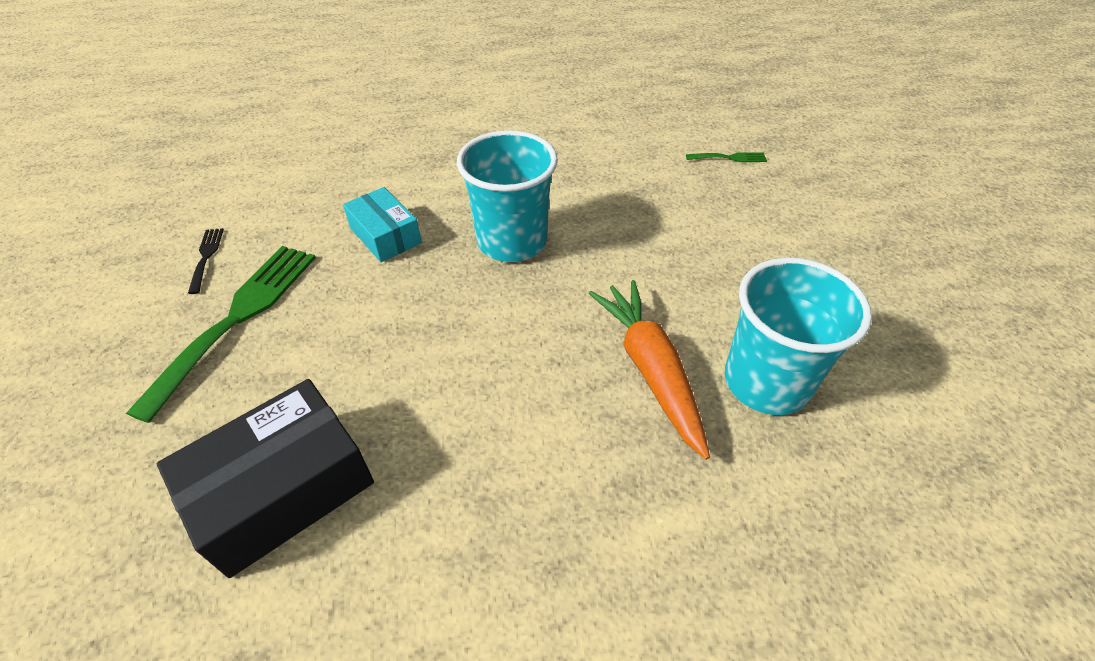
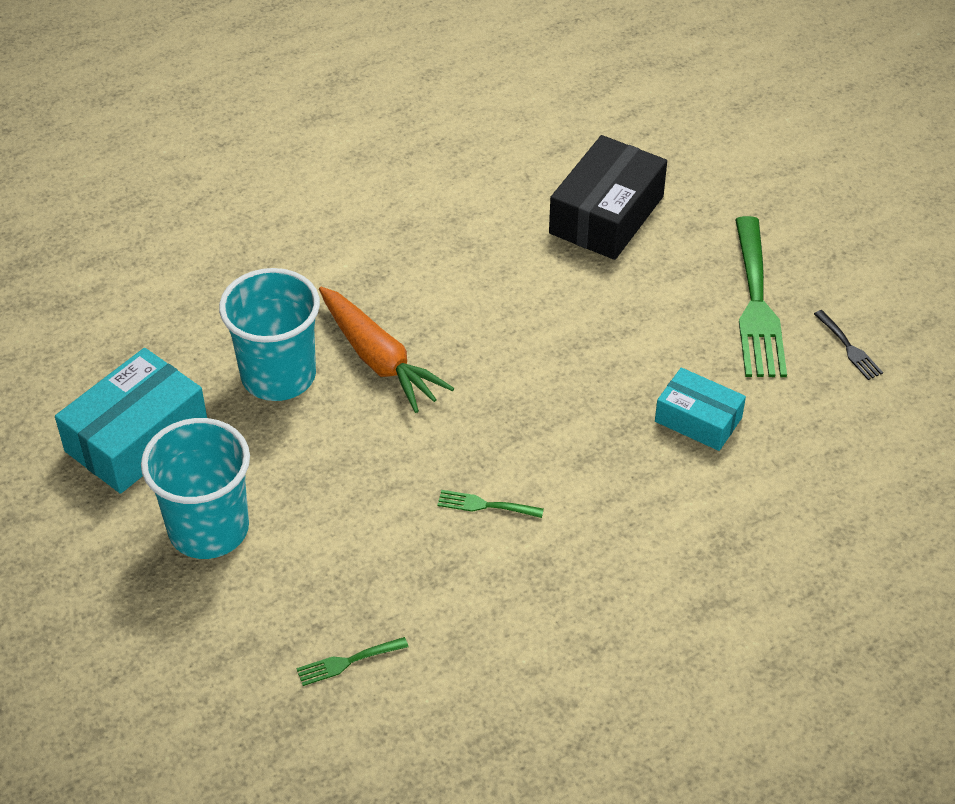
camera: 160 degrees right, 0 degrees up
turquoise cup [457,130,558,262] -> turquoise cup moved to [141,418,250,559]
none -> turquoise box [55,348,207,494]
none -> green fork [437,490,544,518]

